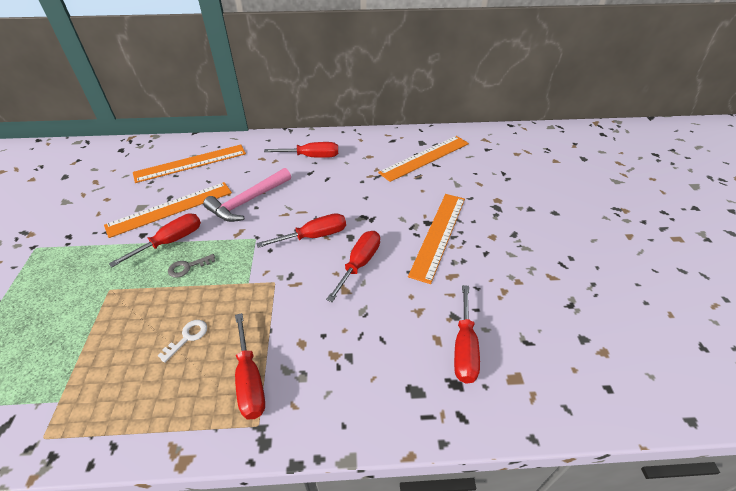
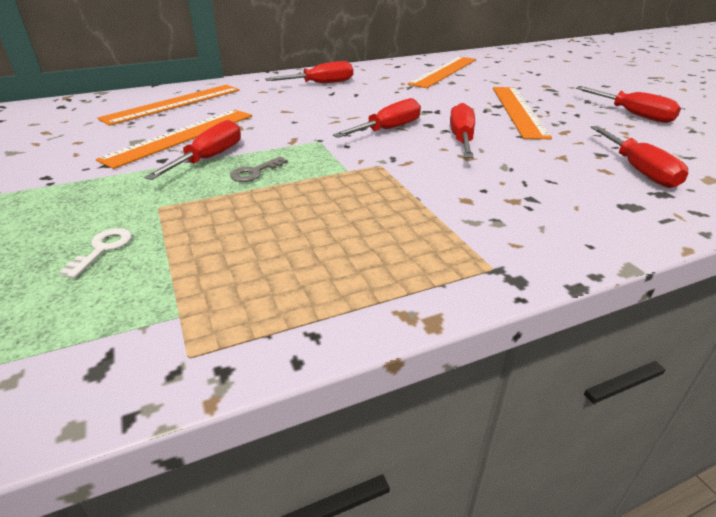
camera: 20 degrees left, 10 degrees down
white key [157,320,207,363] -> white key moved to [59,228,132,278]
pink hammer [203,168,291,222] -> none
red screwdriver [235,313,265,420] -> red screwdriver moved to [576,86,681,123]

